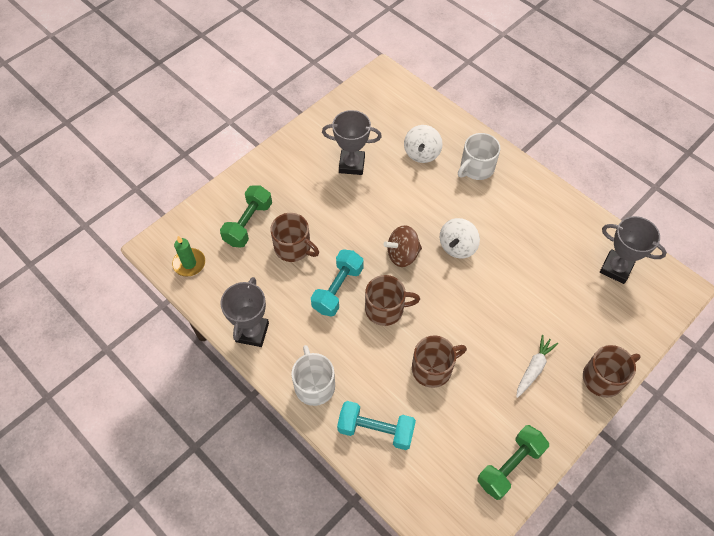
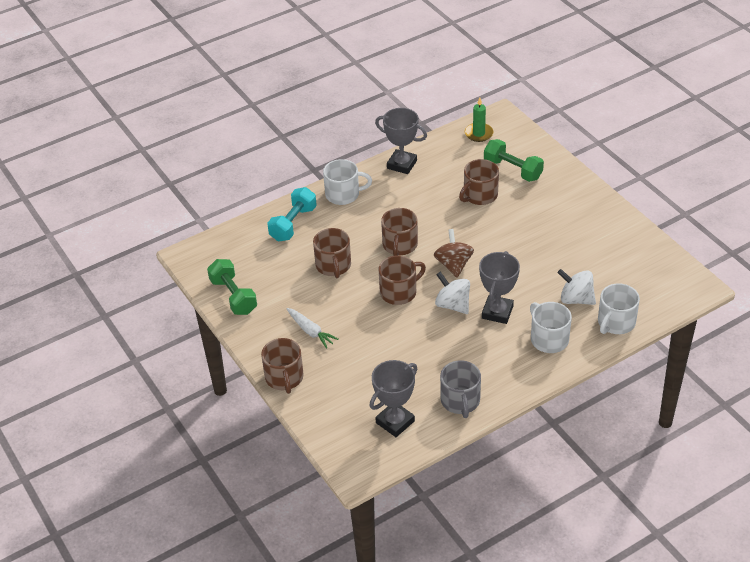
camera: 105 degrees right, 15 degrees down
turquoise dumbbell [311,249,364,317] -> none
grey trophy [322,110,382,175] -> grey trophy moved to [479,251,520,324]
none -> brown mug [379,255,426,305]
none -> grey mug [440,360,481,418]
none -> white mug [598,283,640,334]

